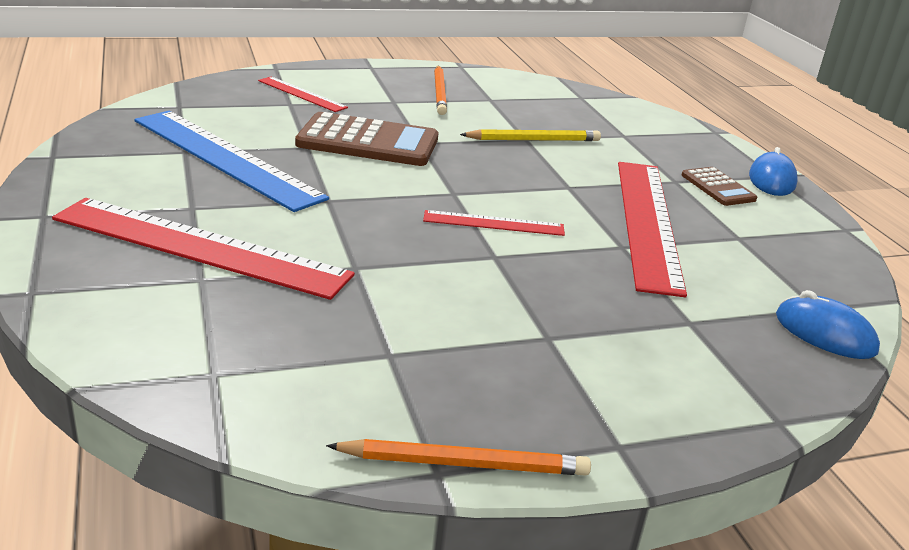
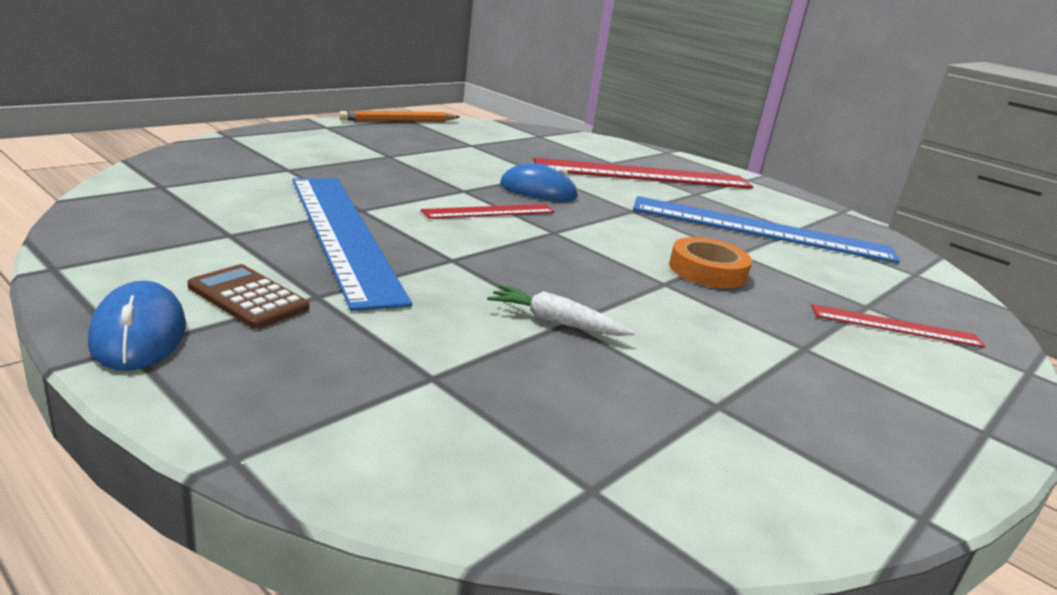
camera: 150 degrees right, 5 degrees down
brown calculator [295,112,438,166] -> orange tape [669,237,752,289]
orange pencil [434,66,447,115] -> none
yellow pencil [460,129,601,141] -> white carrot [487,285,635,336]
red ruler [618,162,687,297] -> blue ruler [293,178,412,311]
blue mouse [776,290,880,359] -> blue mouse moved to [500,163,579,201]

